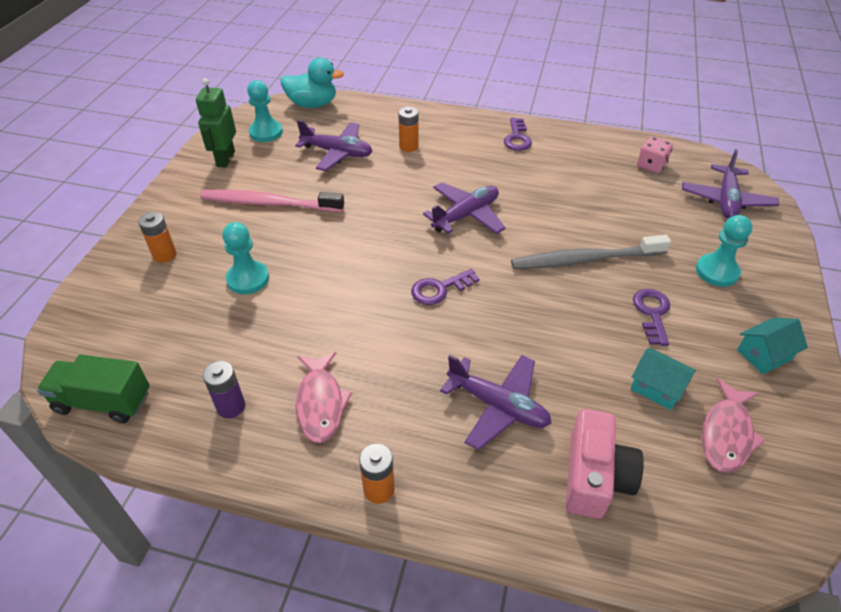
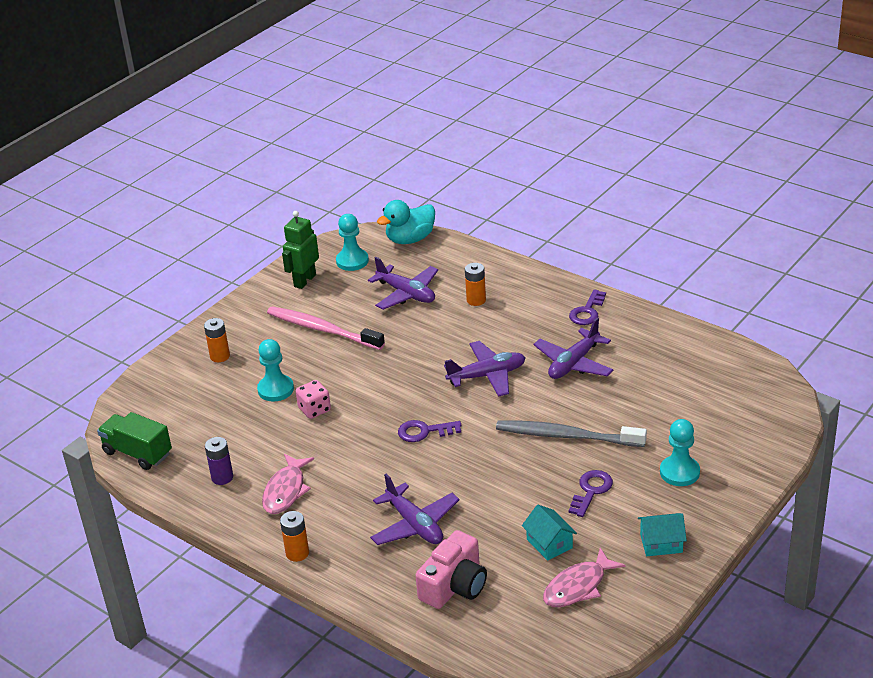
camera: 25 degrees right, 10 degrees down
turquoise duck [280,58,344,108] -> turquoise duck turned 120 degrees clockwise [377,200,435,244]
pink dice [637,137,673,173] -> pink dice moved to [296,380,331,419]
purple plane [682,149,779,219] -> purple plane moved to [534,317,614,379]

